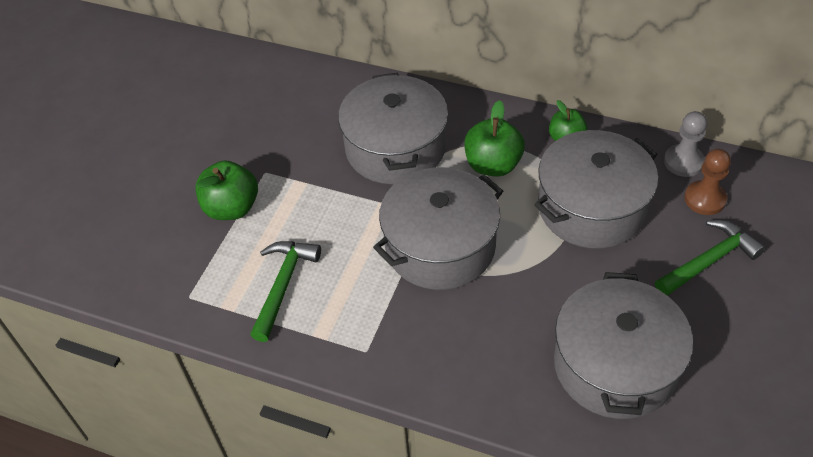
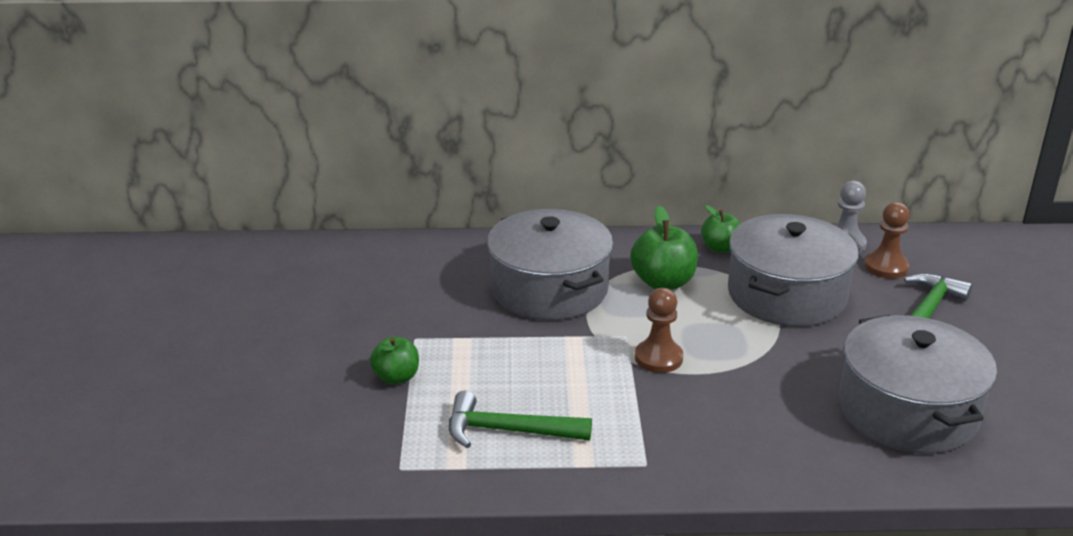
camera: 25 degrees left, 20 degrees down
green apple [195,160,258,220] -> green apple [370,337,419,385], size x0.65
green hammer [250,241,321,342] -> green hammer turned 75 degrees counterclockwise [449,391,592,448]
grey pot [373,167,503,290] -> brown pawn [635,288,683,373]

